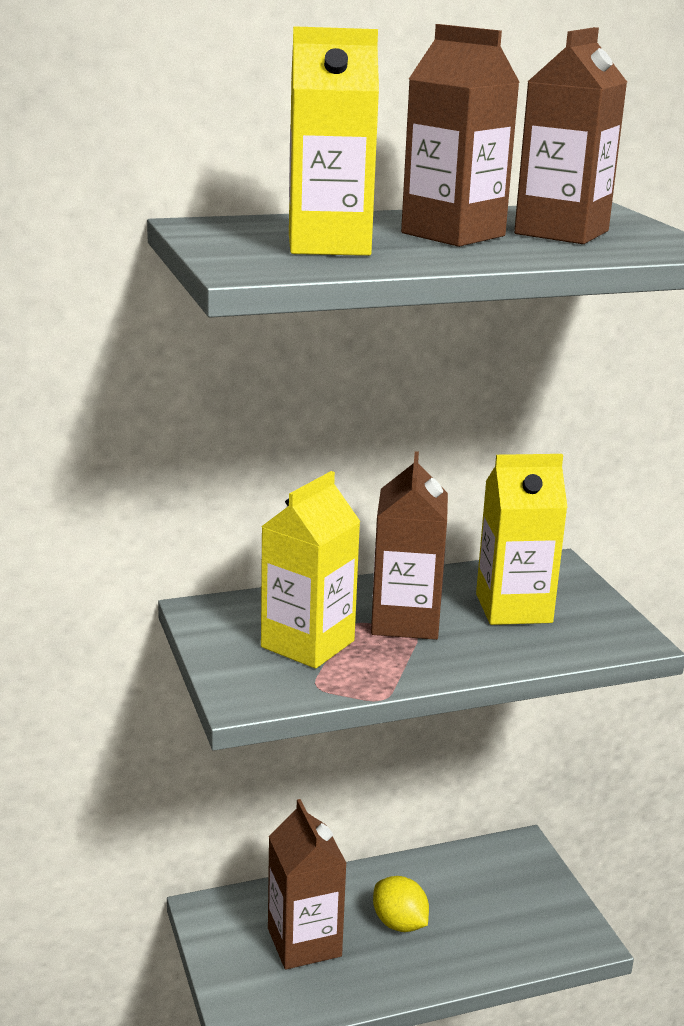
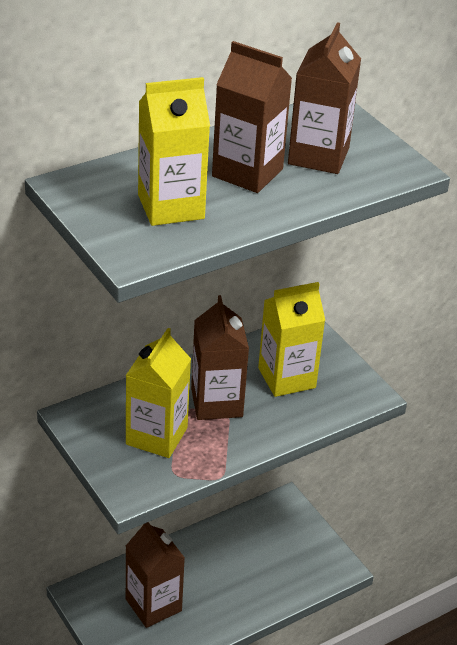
camera: 15 degrees left, 15 degrees up
yellow lemon [373,876,429,932] -> none

